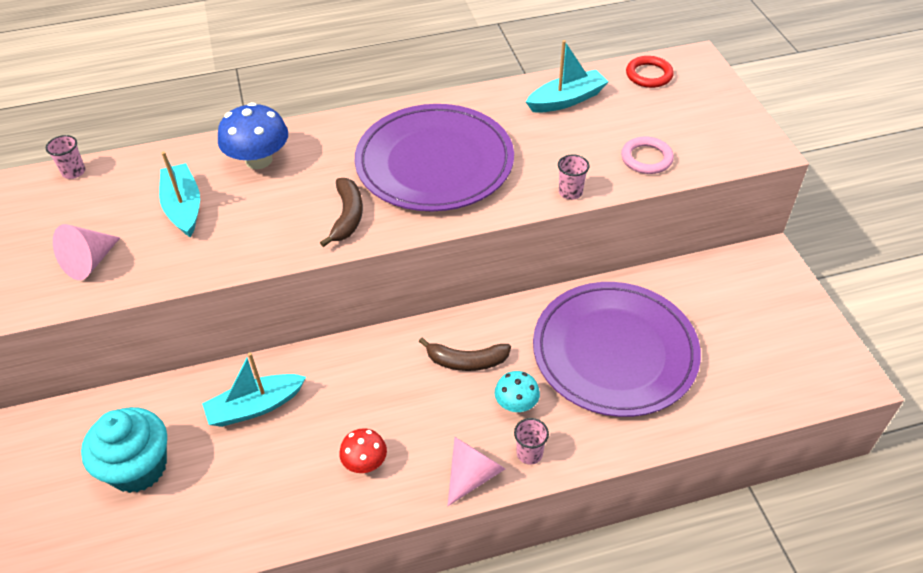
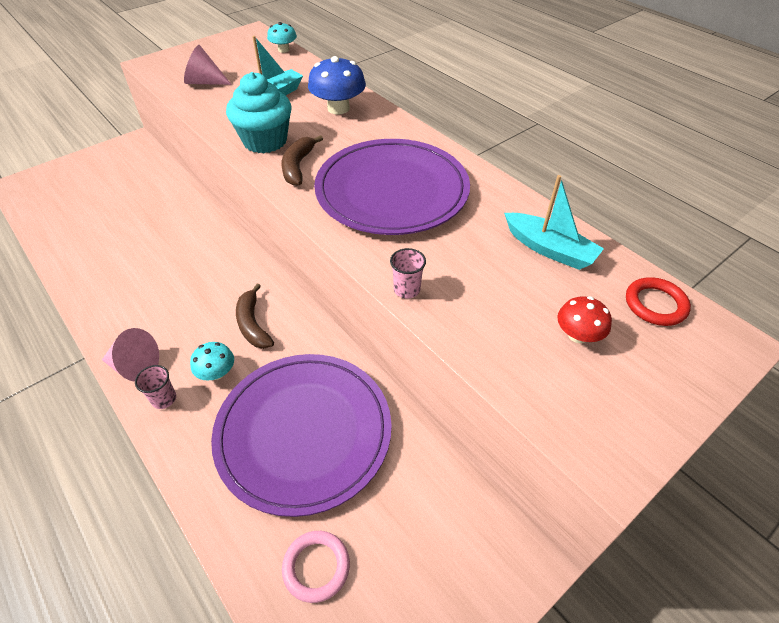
camera: 65 degrees right, 0 degrees up
pink cup [46,135,85,179] -> turquoise mushroom [267,22,297,53]
turquoise cupcake [81,407,167,493] -> turquoise cupcake moved to [226,72,291,153]
turquoise boat [202,352,306,427] -> none
brown banana [320,178,363,247] -> brown banana turned 120 degrees clockwise [281,135,323,186]
red mushroom [339,428,387,473] -> red mushroom moved to [557,296,612,344]
pink ring [621,137,674,174] -> pink ring moved to [282,531,350,603]

